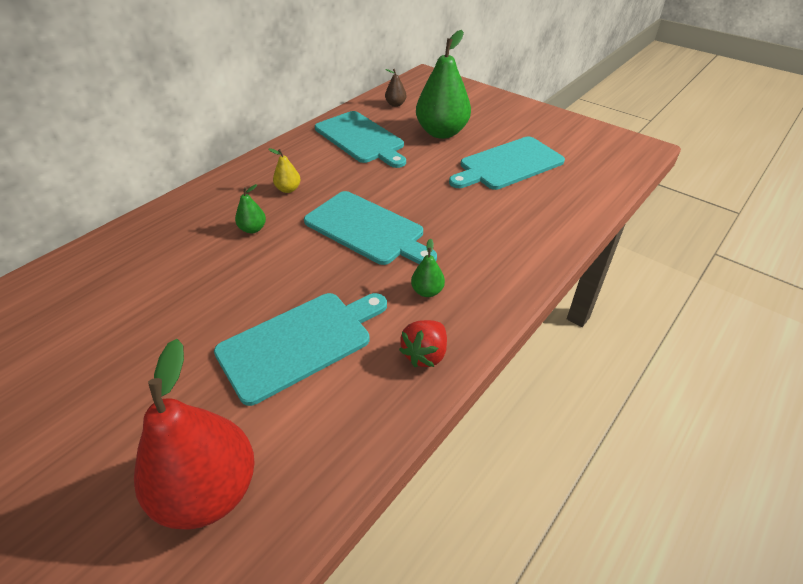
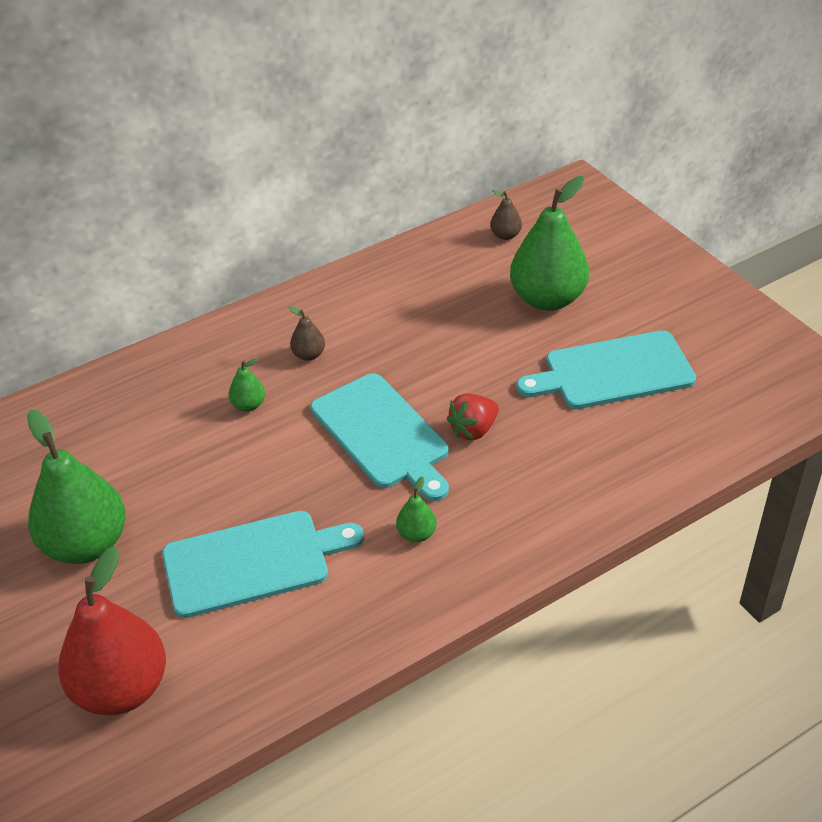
camera: 20 degrees right, 0 degrees up
yellow pear [268,148,301,193] -> brown pear [289,306,325,361]
turquoise cutting board [315,111,406,168] -> none
red strawberry [399,320,447,367] -> red strawberry moved to [447,394,499,440]
none -> green pear [27,410,126,564]

